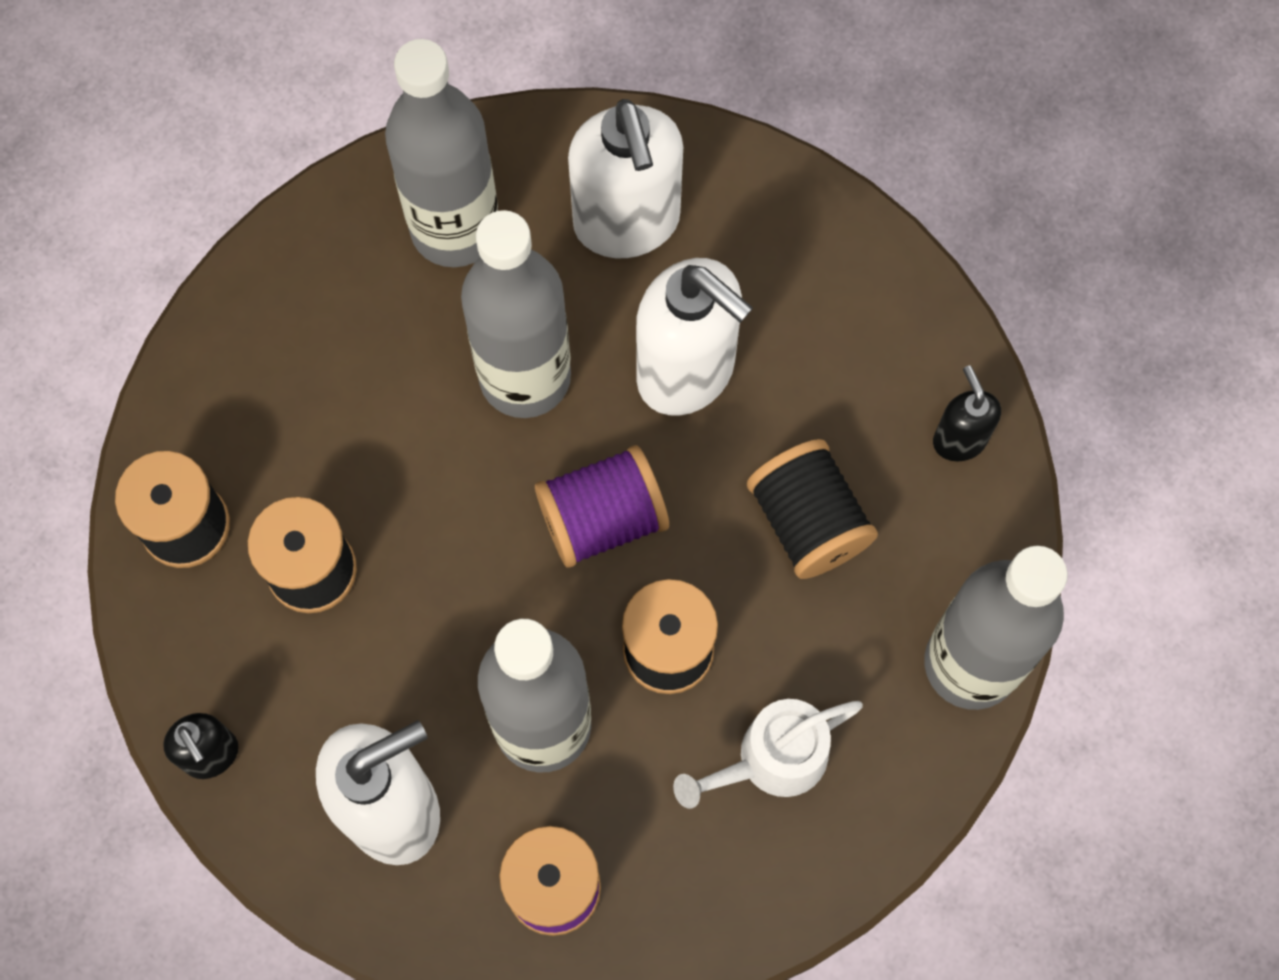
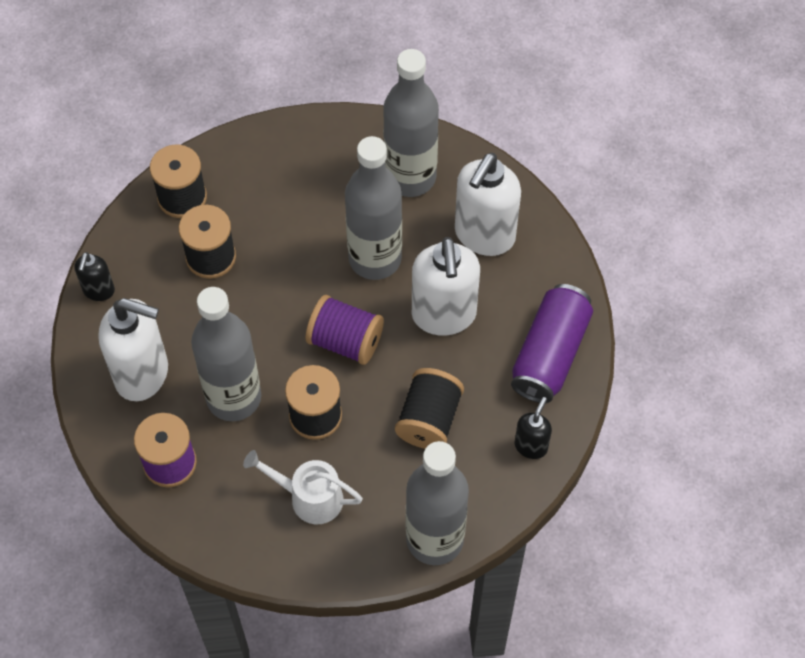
camera: 45 degrees right, 10 degrees down
none -> purple can [511,284,593,403]

